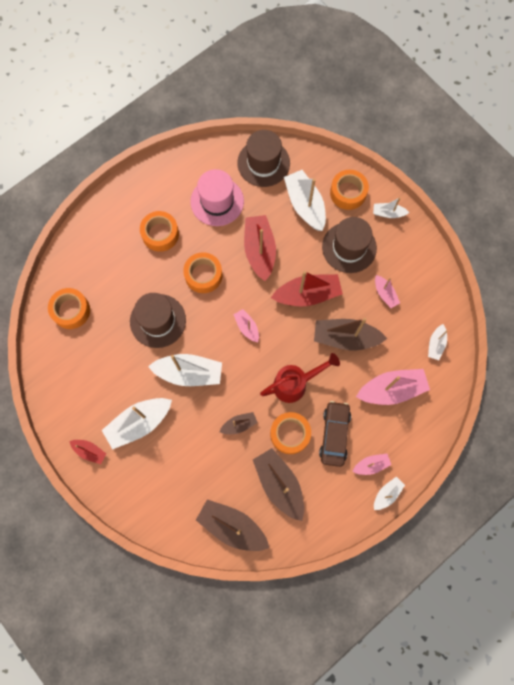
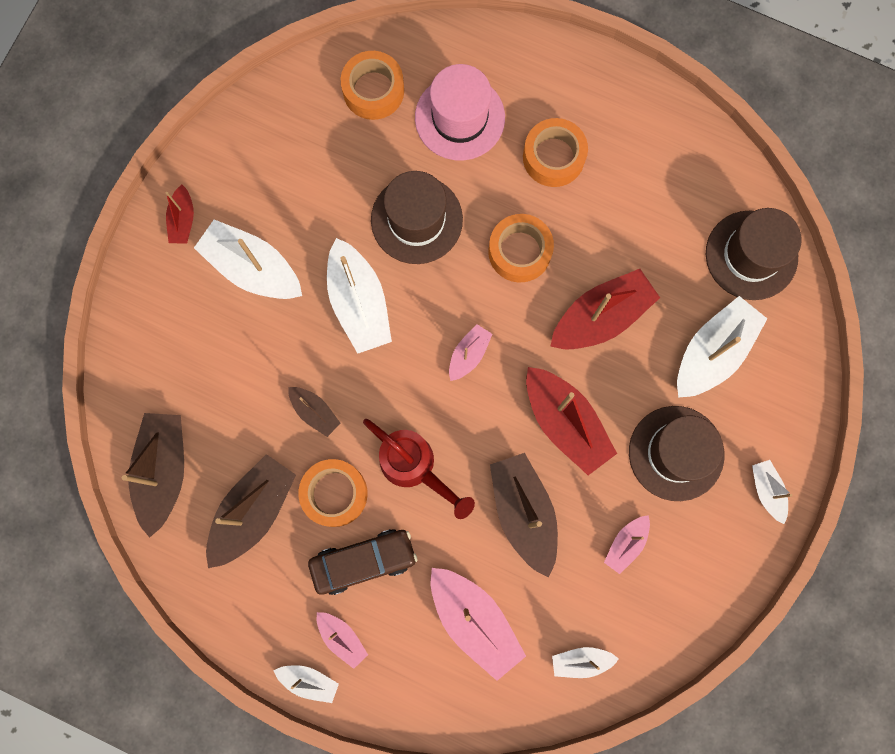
camera: 65 degrees right, 5 degrees up
pink hat [190,169,244,226] -> pink hat moved to [415,64,505,161]
orange tape [330,170,369,210] -> none

